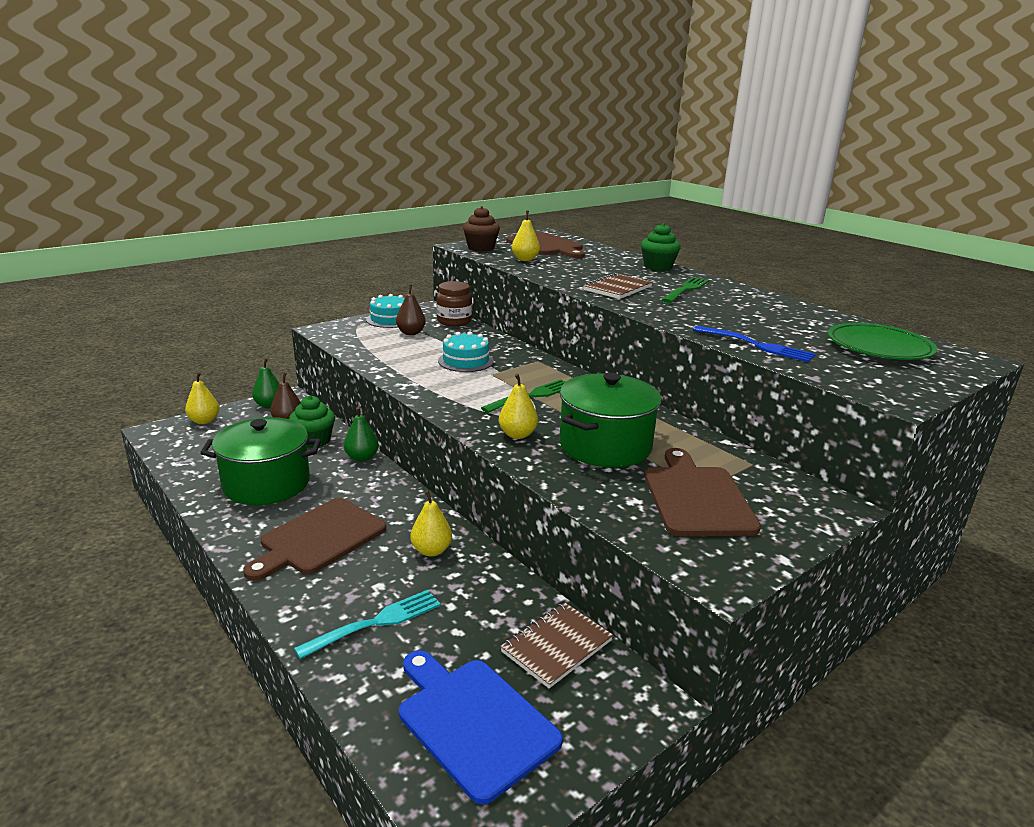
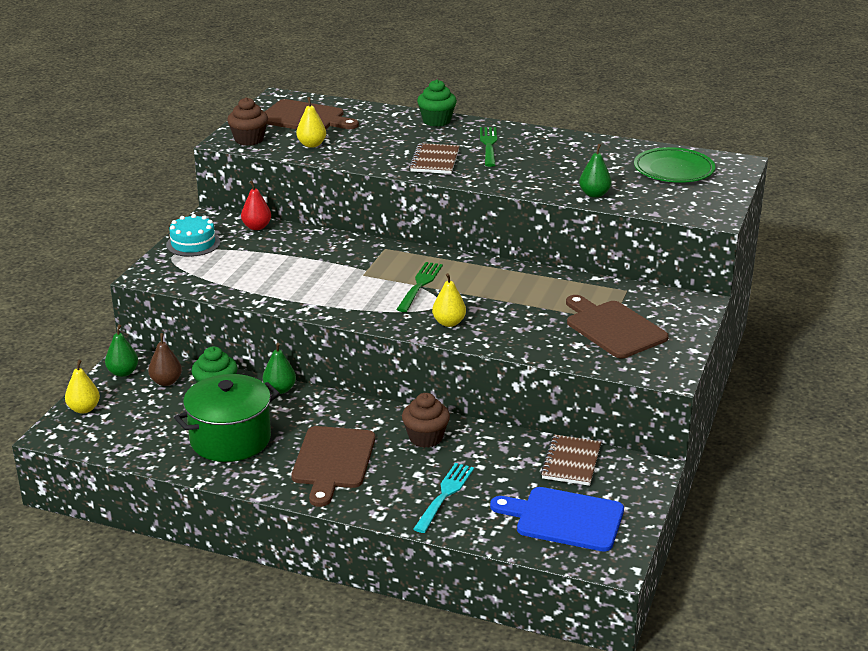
camera: 30 degrees left, 5 degrees up
brown pear [396,284,426,335] -> none
yellow pear [411,490,452,557] -> brown cupcake [402,393,450,448]
brown jar [436,281,472,326] -> red pear [241,181,271,230]
turquoise cake [438,331,494,372] -> none
green pot [559,373,661,468] -> none
blue fork [693,326,816,362] -> green pear [579,144,612,198]

